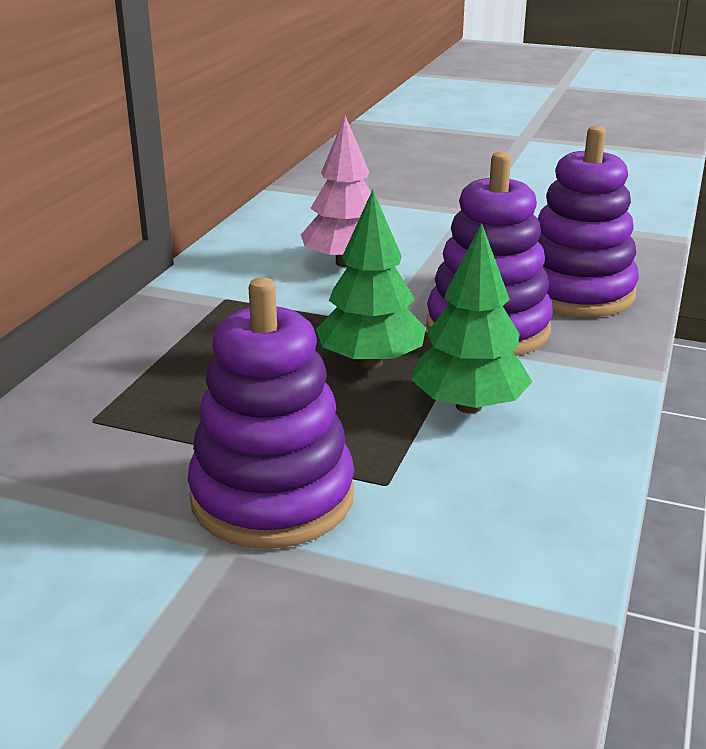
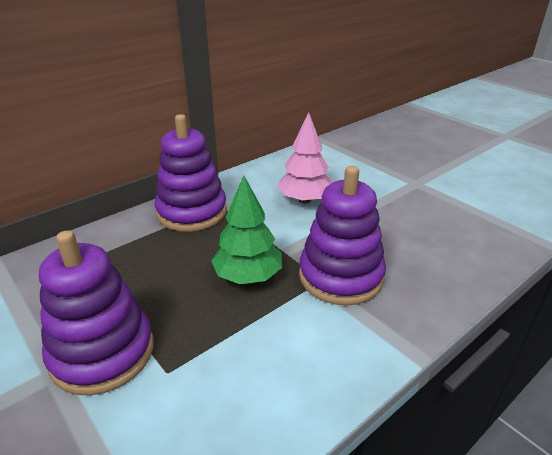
camera: 30 degrees right, 5 degrees up
green tree [411,223,532,413] -> none
purple stacking toy [538,126,639,317] -> purple stacking toy moved to [154,114,227,232]

